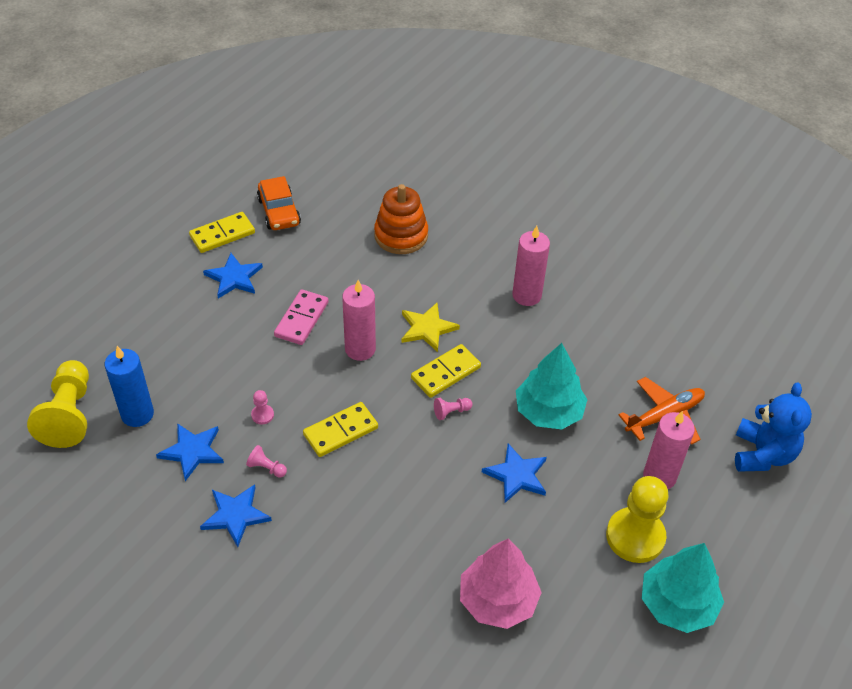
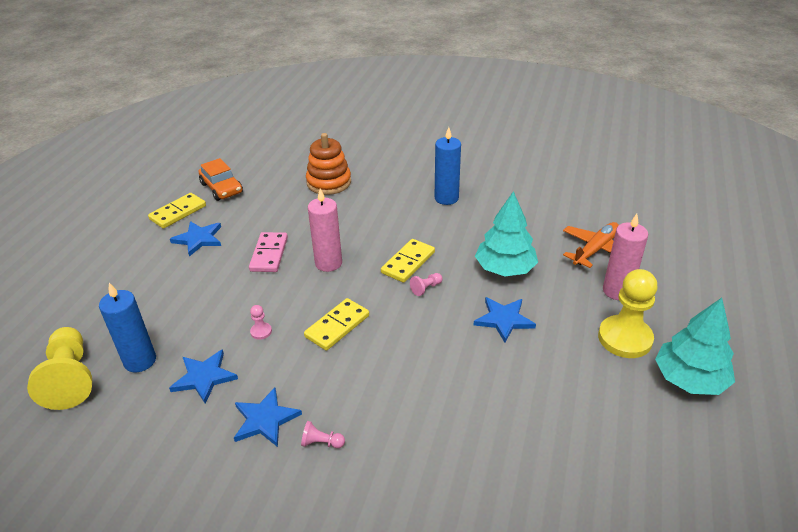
camera: 15 degrees left, 10 degrees down
pink pawn [246,445,287,478] -> pink pawn moved to [301,421,345,448]
yellow star [401,303,460,352] -> none
pink tree [460,539,542,629] -> none
pink candle [512,226,550,306] -> blue candle [435,127,461,205]
blue teddy bear [735,383,812,472] -> none

